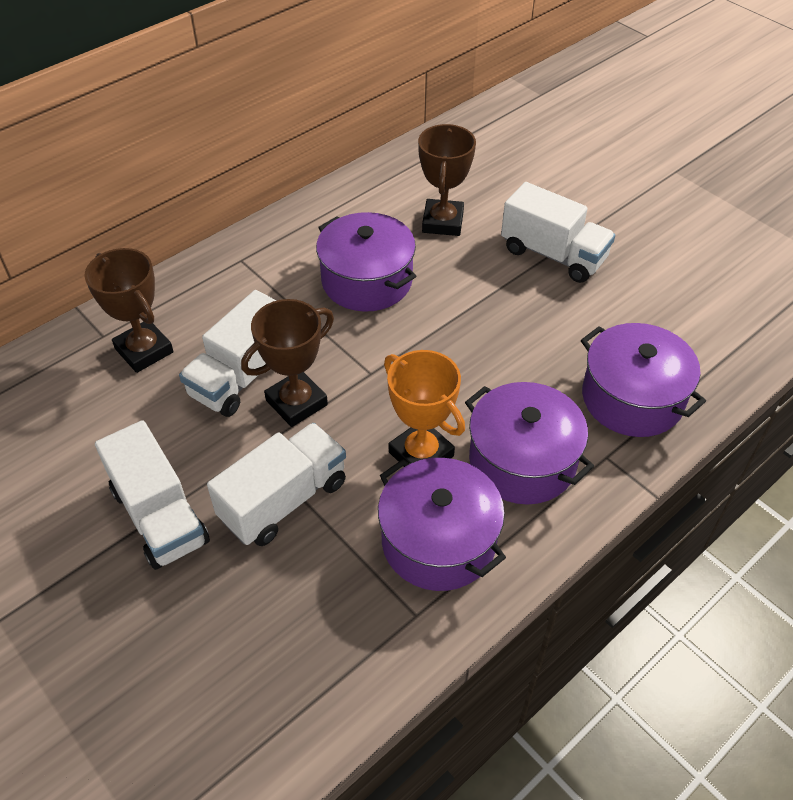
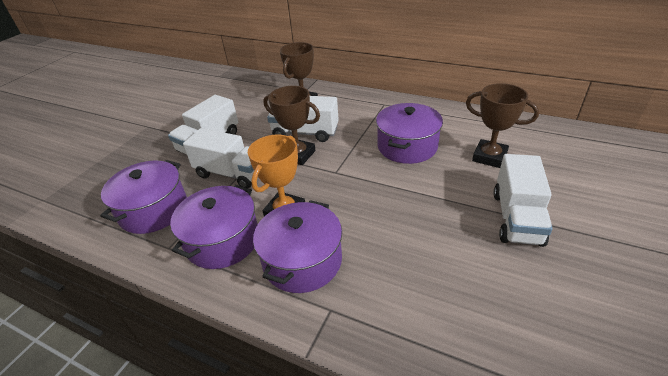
camera: 70 degrees right, 10 degrees down
brown trophy [418,124,476,236] -> brown trophy turned 45 degrees clockwise [466,83,539,168]
purple pot [581,323,706,437] -> purple pot moved to [100,160,187,234]

